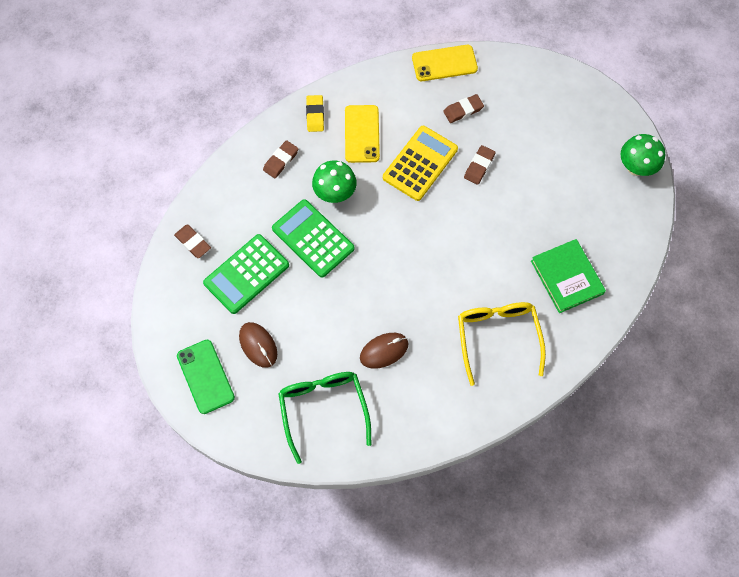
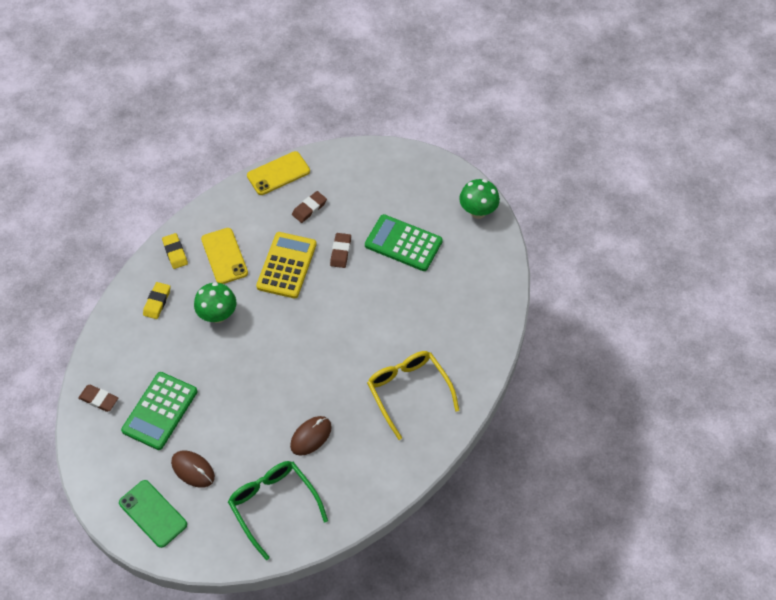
camera: 20 degrees left, 10 degrees down
brown eraser [263,140,298,178] -> yellow eraser [143,282,170,319]
green calculator [272,199,354,277] -> green calculator moved to [365,214,443,271]
green book [531,239,606,313] -> none

